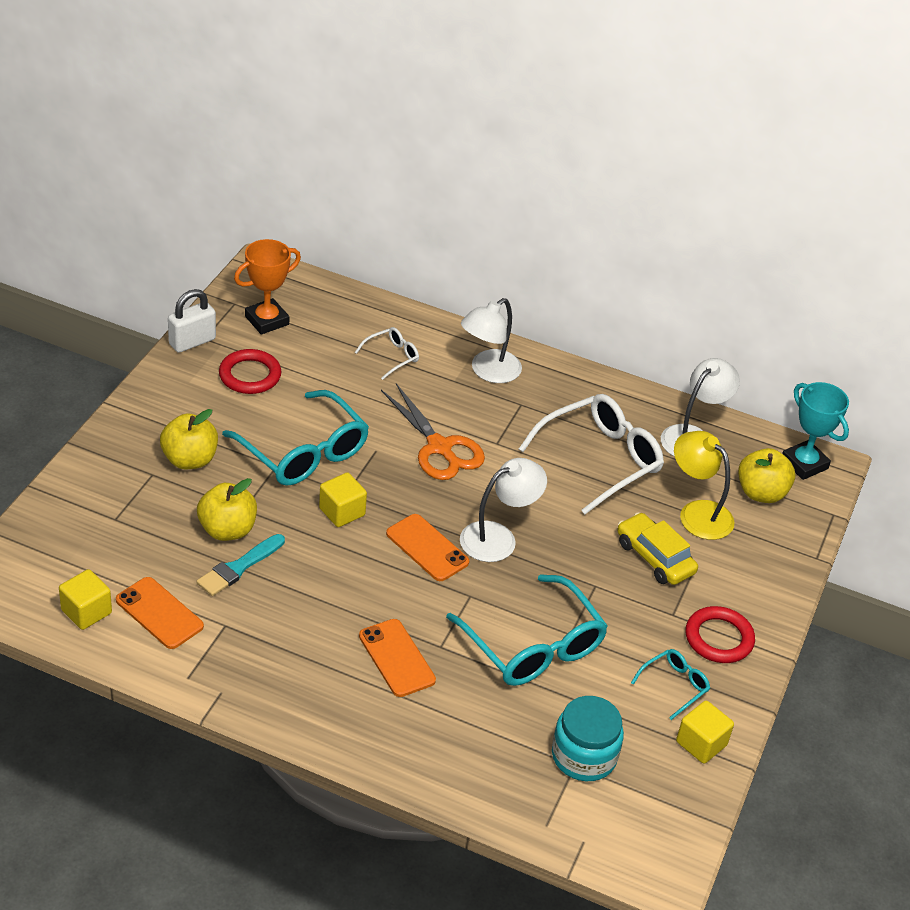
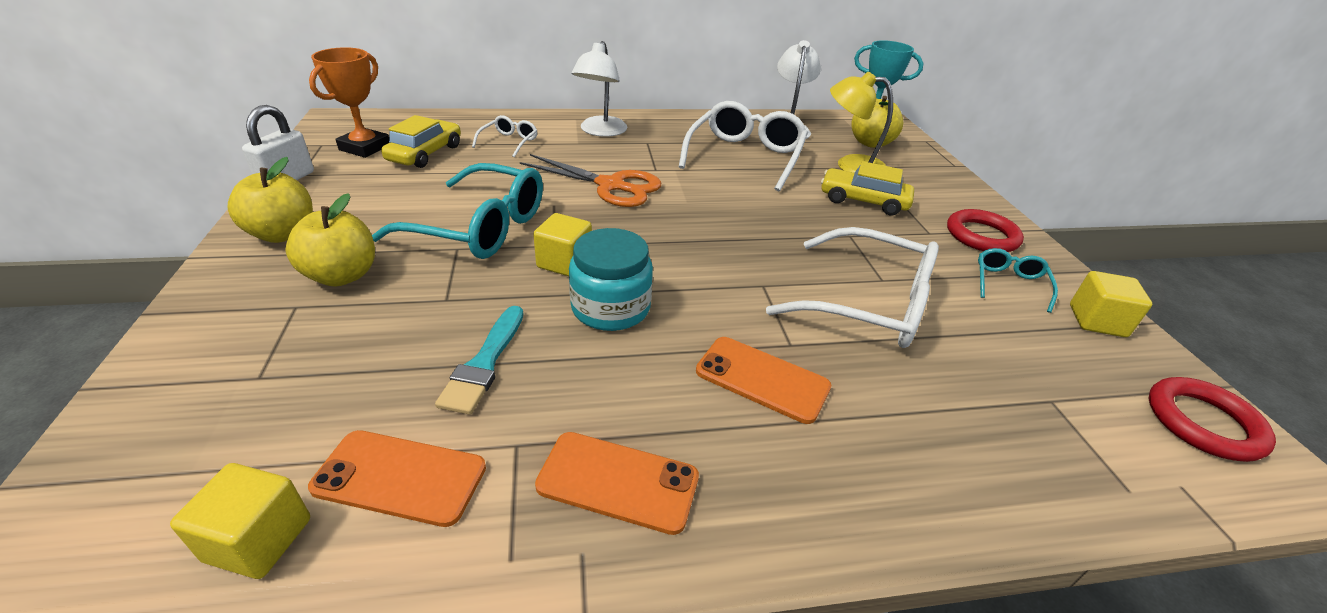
camera: 30 degrees left, 5 degrees down
yellow apple [197,478,257,541] -> yellow apple moved to [227,157,313,243]
red ring [219,349,281,394] -> red ring moved to [1149,377,1276,462]
orange phone [386,514,469,581] -> orange phone moved to [535,432,699,535]
turquoise glasses [446,574,608,686] -> white glasses [766,227,939,348]
white lamp [460,458,547,562] -> none
turquoise jar [552,696,624,781] -> turquoise jar moved to [569,228,653,331]
none -> yellow car [381,115,461,168]

